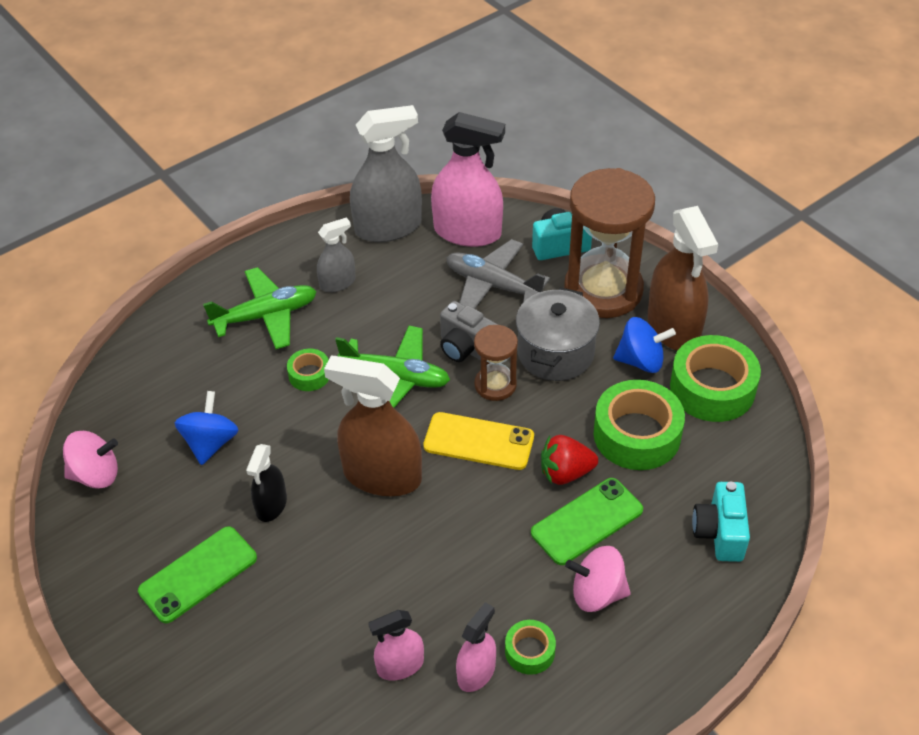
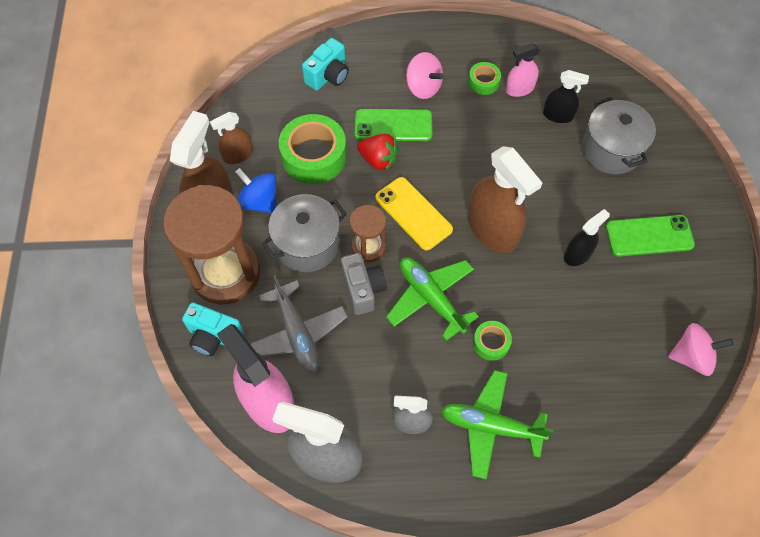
camera: 145 degrees left, 15 degrees up
pink spinning top [63,431,118,489] -> pink spinning top turned 150 degrees clockwise [668,323,734,376]
blue spinning top [175,391,238,465] -> none
pink spray bottle [368,610,424,680] -> black spray bottle [543,70,589,123]
green tape [670,335,761,422] -> brown spray bottle [210,112,253,164]
none -> grey pot [582,97,656,174]

